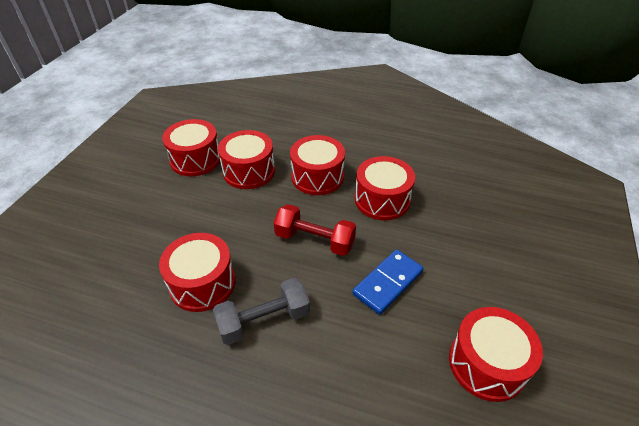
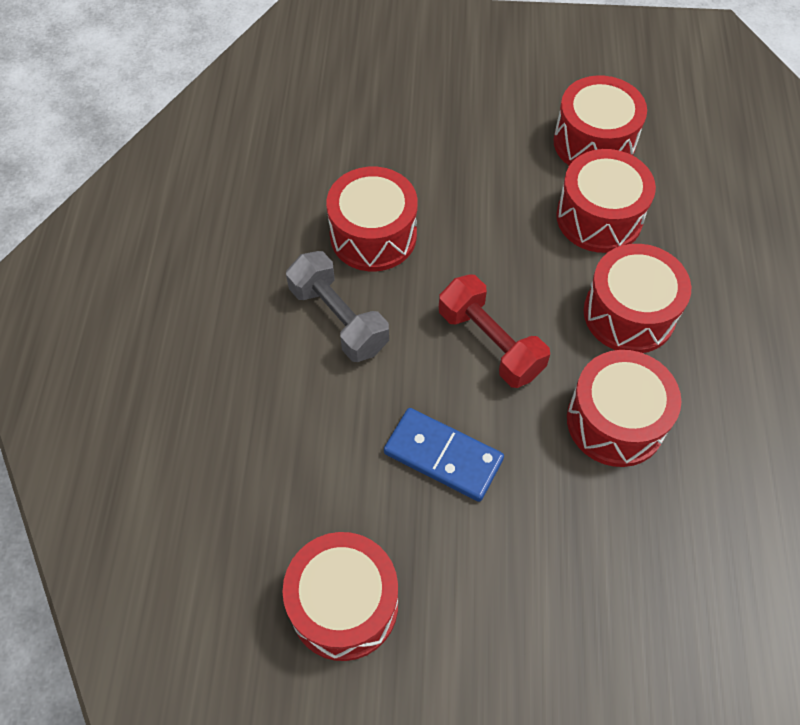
camera: 75 degrees right, 15 degrees up
red dumbbell [274,204,356,256] -> red dumbbell turned 45 degrees counterclockwise [439,274,550,388]

